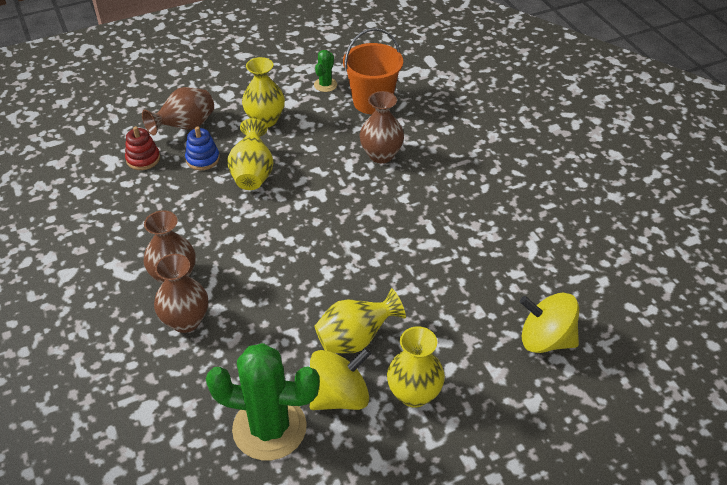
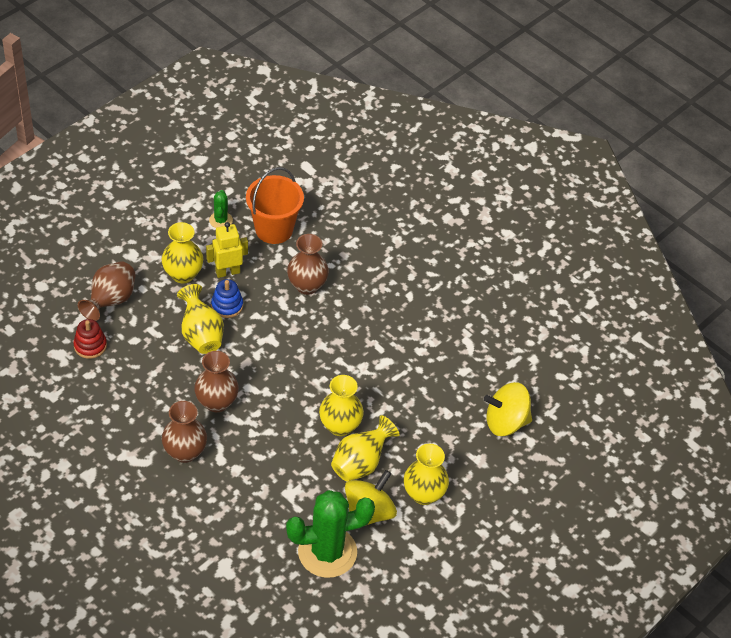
camera: 25 degrees left, 5 degrees up
brown vase [154,254,208,333] -> brown vase moved to [194,351,239,412]
blue stacking toy [185,126,220,170] -> blue stacking toy moved to [211,279,243,318]
none -> yellow robot [206,222,248,278]
none -> yellow vase [319,375,364,436]

